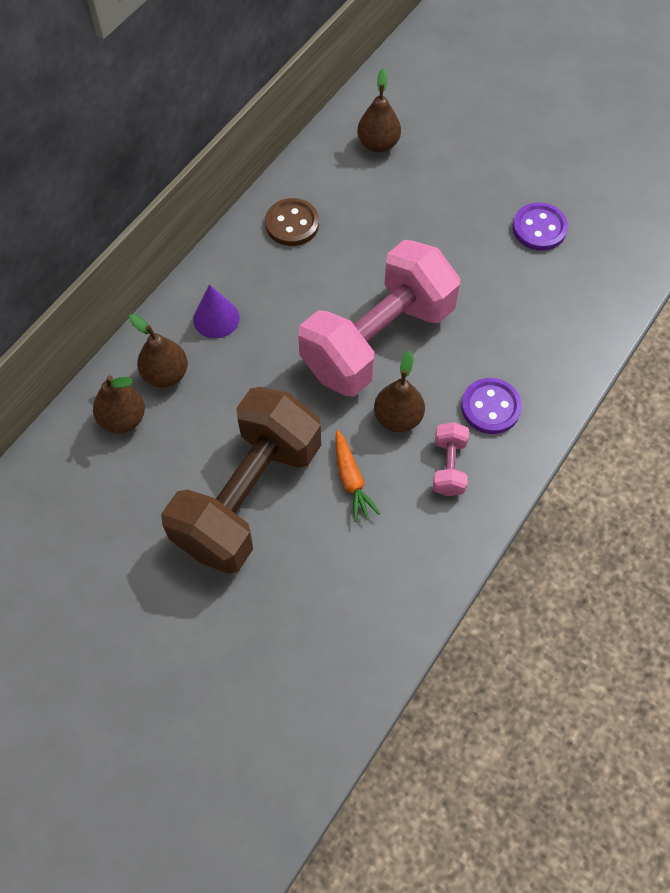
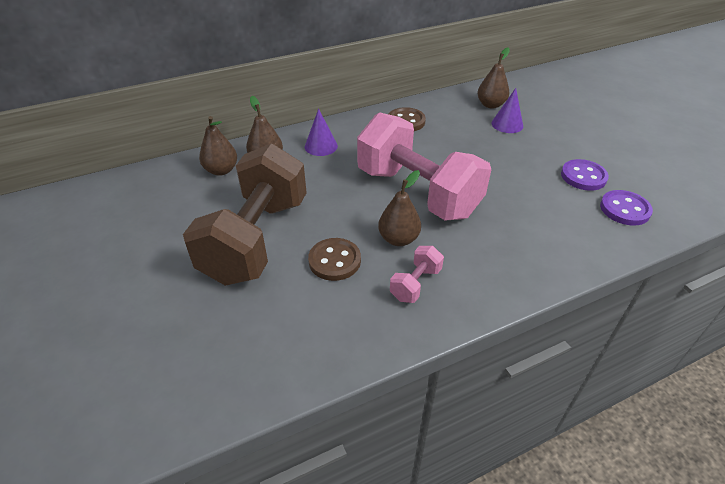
camera: 30 degrees right, 20 degrees down
brown dumbbell [161,387,321,574] -> brown dumbbell turned 45 degrees counterclockwise [183,143,307,286]
pink dumbbell [298,240,460,397] -> pink dumbbell turned 60 degrees clockwise [357,112,491,220]
orange carrot [335,430,380,522] -> brown button [308,238,361,281]
purple button [461,378,522,434] -> purple button moved to [600,190,653,226]
none -> purple cone [491,88,523,133]

